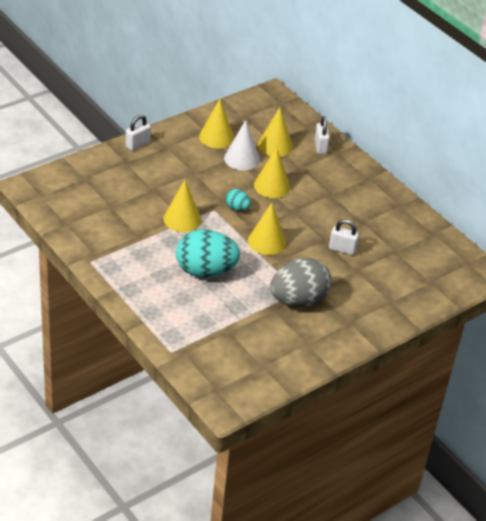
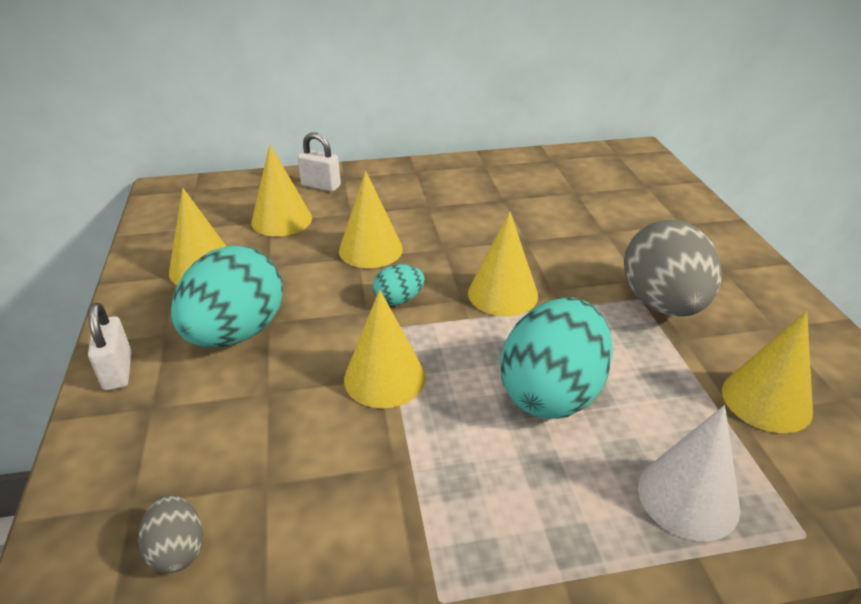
camera: 60 degrees left, 5 degrees down
white cone [224,120,260,171] -> white cone moved to [638,405,740,541]
white padlock [329,219,359,255] -> none
none -> grey egg [139,495,203,573]
none -> turquoise egg [171,245,283,348]
none -> yellow cone [722,311,813,433]

